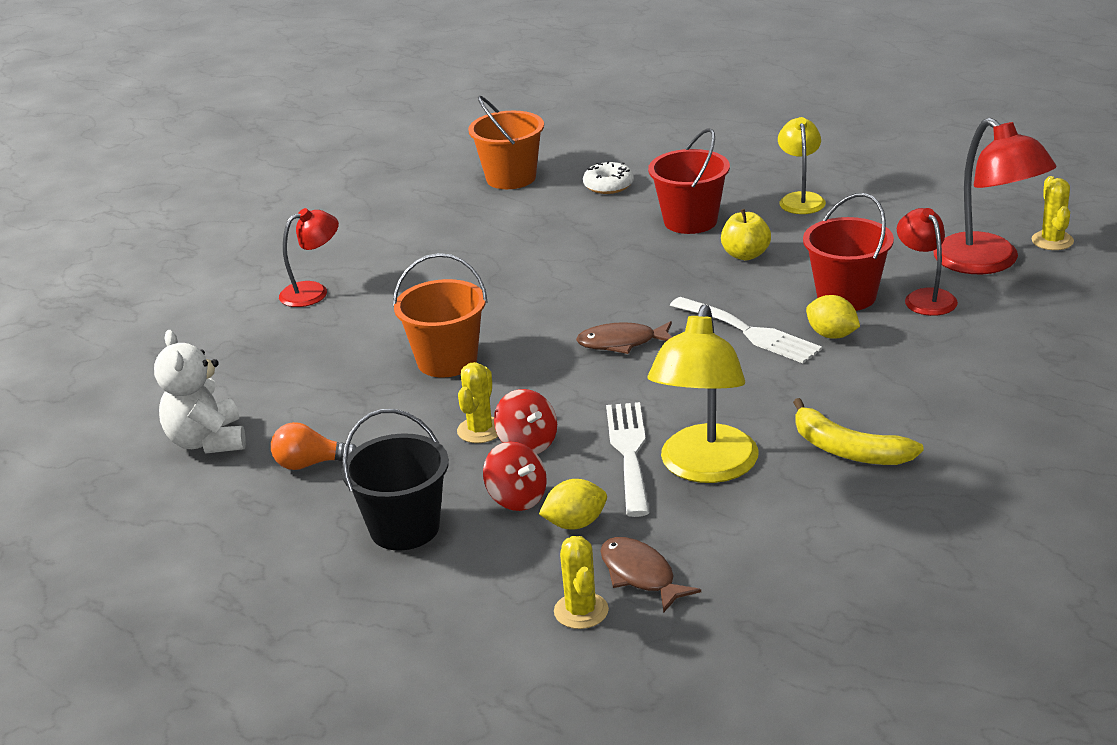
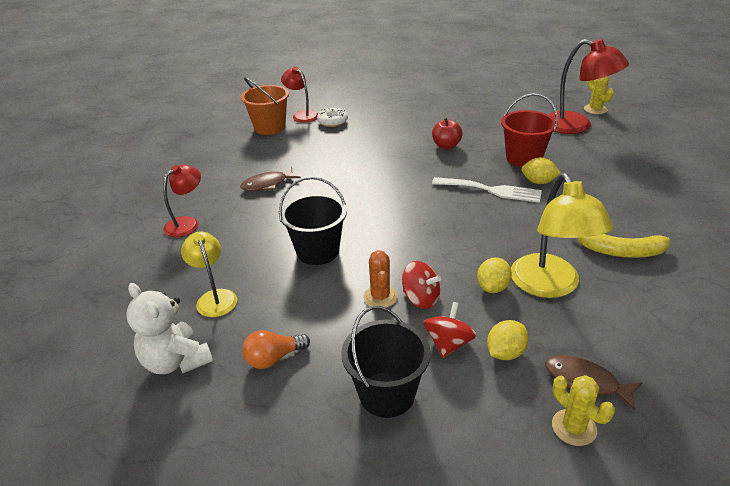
camera: 25 degrees left, 5 degrees up
orange bucket [393,253,488,378] -> black bucket [279,177,347,265]
yellow cactus [457,362,498,443] -> orange cactus [364,250,397,308]
red spinning top [483,441,547,511] -> red spinning top turned 90 degrees counterclockwise [423,302,476,358]
brown fish [576,321,672,354] -> brown fish moved to [240,167,301,191]
white fork [606,402,649,517] -> yellow lemon [477,257,512,293]
red bucket [648,128,730,234] -> none
yellow apple [721,209,771,260] -> red apple [432,118,463,149]
yellow lamp [778,117,826,214] -> yellow lamp moved to [181,232,237,317]
red lamp [897,208,958,316] -> red lamp moved to [281,66,318,123]

